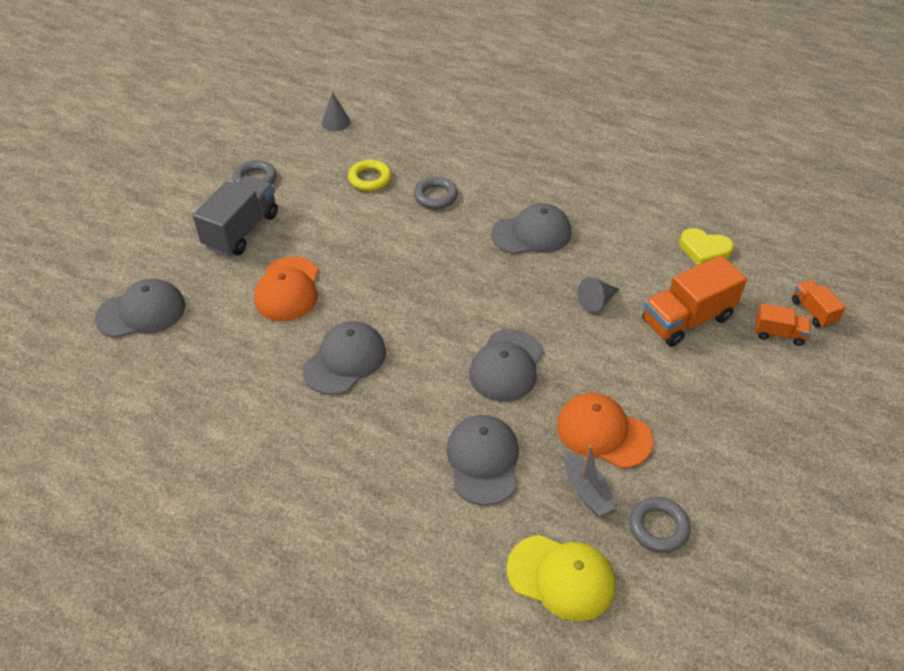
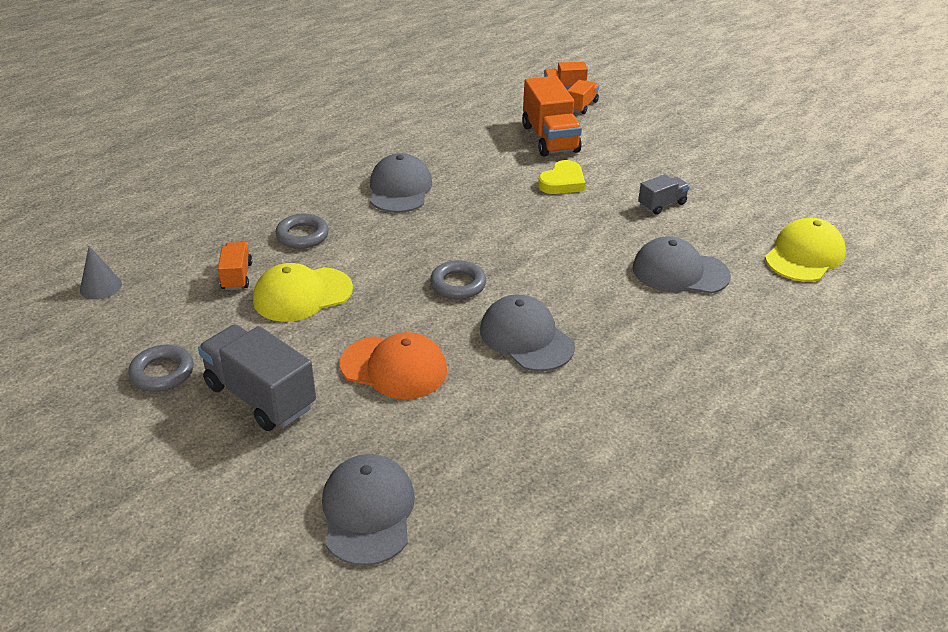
camera: 75 degrees left, 10 degrees down
yellow ring [348,160,392,191] -> orange truck [218,242,252,290]
grey cap [469,329,543,402] -> none
orange cap [557,393,653,468] -> grey truck [638,174,690,215]
grey boat [564,445,618,516] -> none
grey cone [577,277,619,312] -> none
grey ring [629,497,691,553] -> grey ring moved to [430,260,486,299]
yellow heart [680,228,734,265] -> yellow heart moved to [538,160,585,194]
none -> yellow cap [253,263,353,322]

